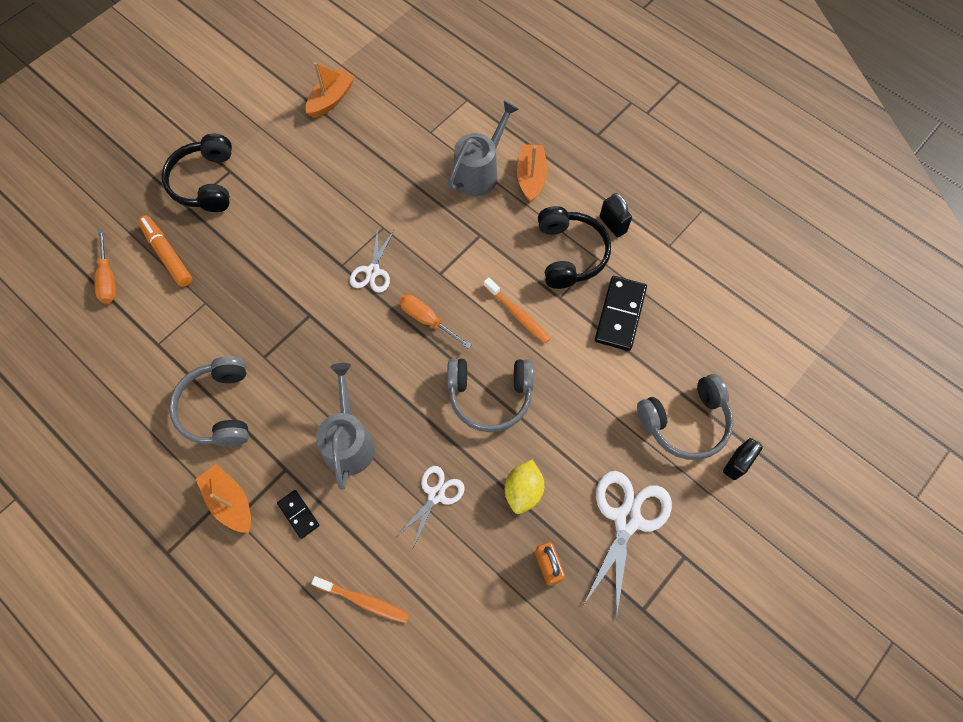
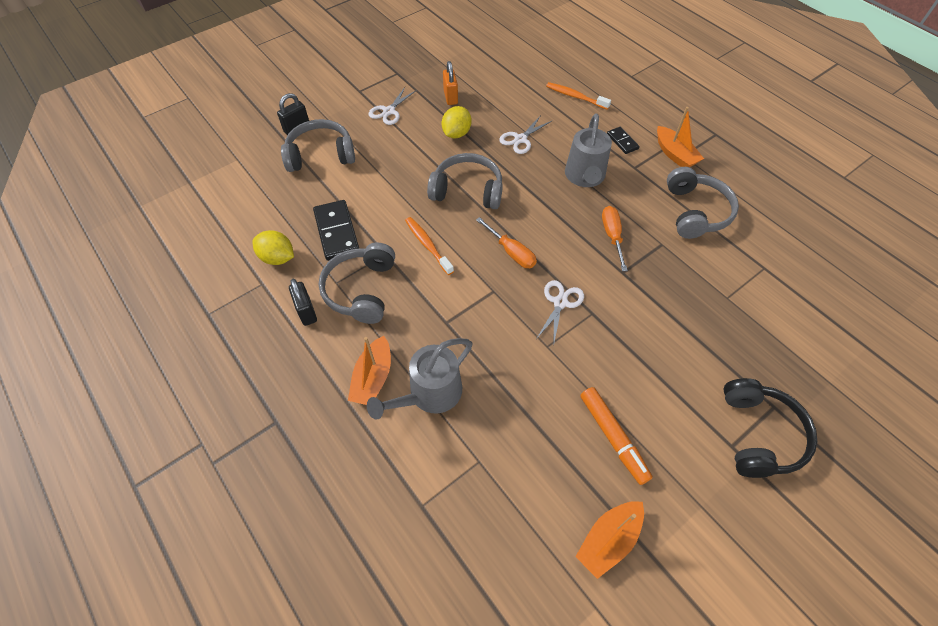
camera: 170 degrees left, 10 degrees down
orange screwdriver [94,229,116,303] -> orange screwdriver moved to [602,206,628,271]
orange marker [138,216,192,287] -> orange marker moved to [580,387,653,485]
black headphones [538,206,611,289] -> grey headphones [318,243,395,324]
white scissors [583,471,672,620] -> white scissors [369,87,417,125], size x0.60
black domino [595,276,647,351] -> black domino turned 45 degrees counterclockwise [313,200,359,261]
none -> yellow lemon [253,230,294,265]

